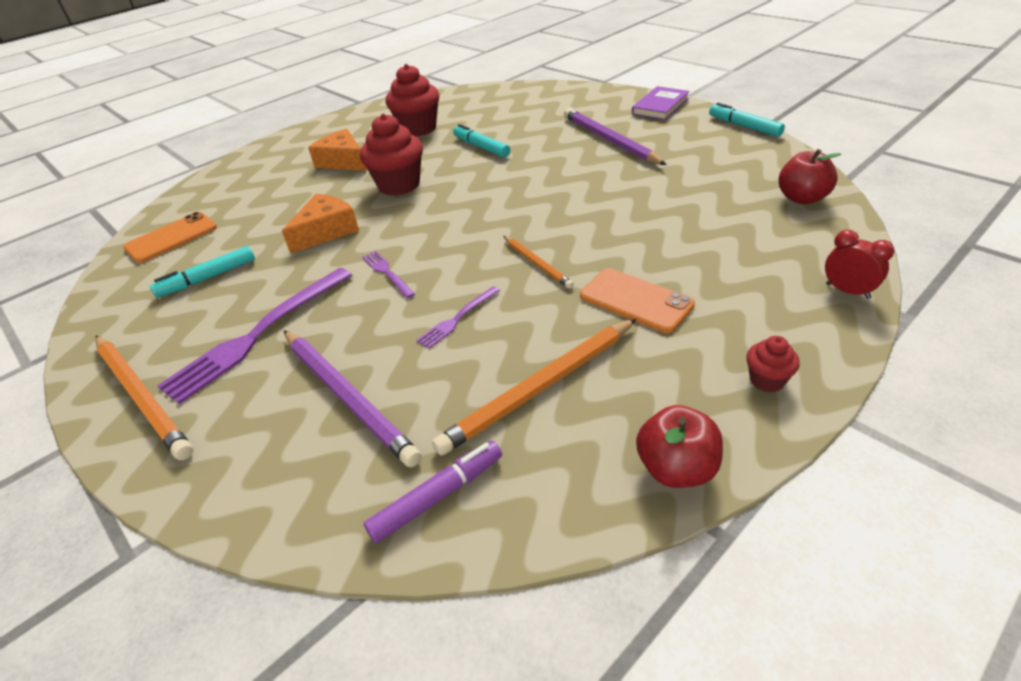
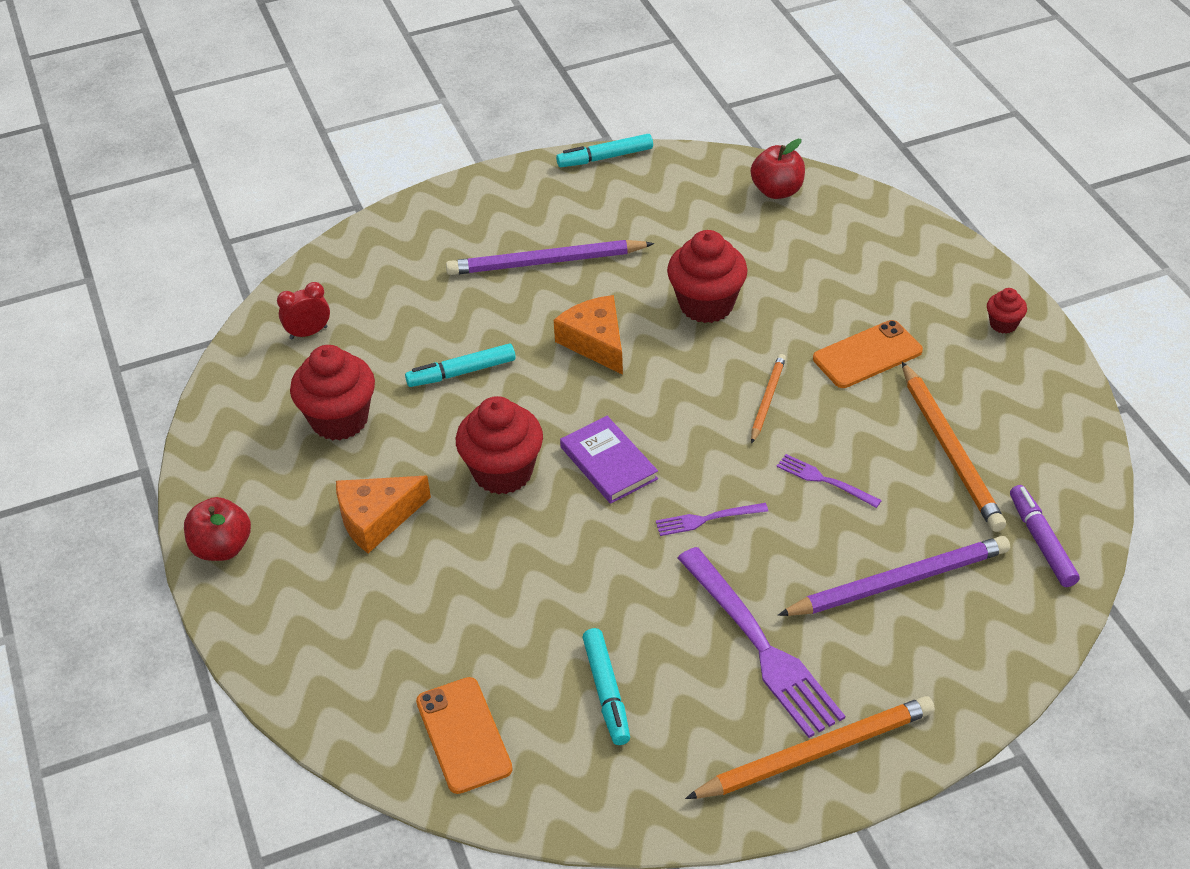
camera: 70 degrees left, 5 degrees up
orange cheese [282,194,359,254] -> orange cheese moved to [554,295,623,375]
purple fork [416,286,500,349] -> purple fork turned 150 degrees clockwise [777,454,882,508]
orange pencil [503,236,574,289] -> orange pencil turned 60 degrees counterclockwise [751,354,786,443]
purple book [632,86,690,120] -> purple book moved to [560,416,658,504]
red apple [636,405,723,488] -> red apple moved to [184,497,251,561]
red clock [825,230,894,299] -> red clock moved to [277,282,330,339]
none -> red cupcake [667,230,748,323]

